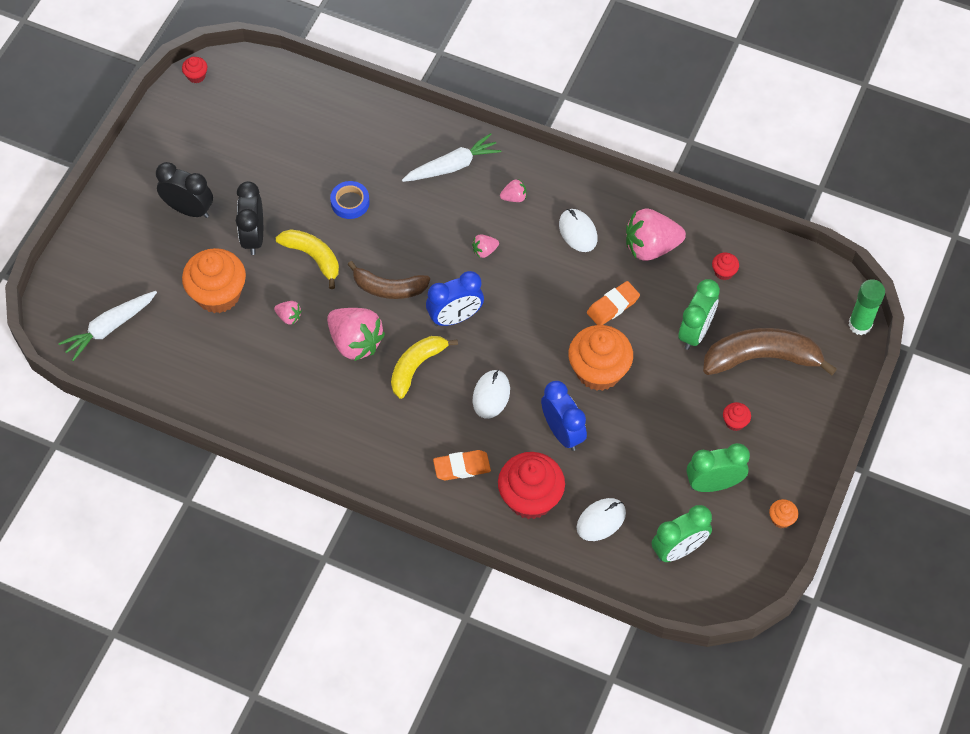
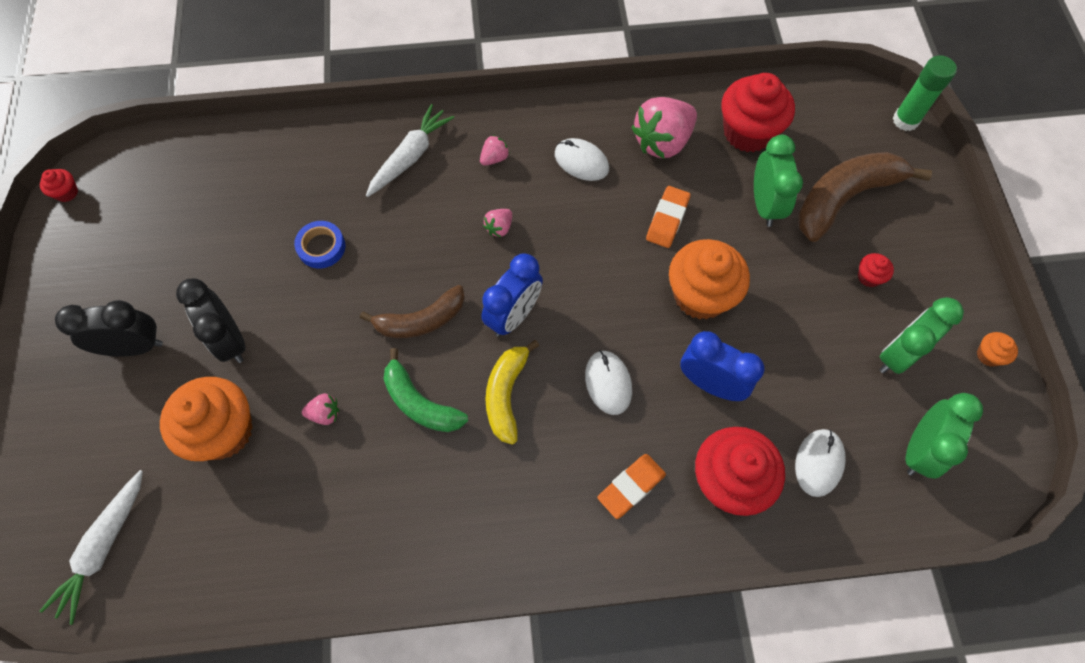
camera: 30 degrees left, 5 degrees up
yellow banana [276,229,339,289] -> none
pink strawberry [327,308,385,361] -> green banana [384,348,468,432]
red cupcake [712,253,739,280] -> red cupcake [721,73,795,152], size x2.31

